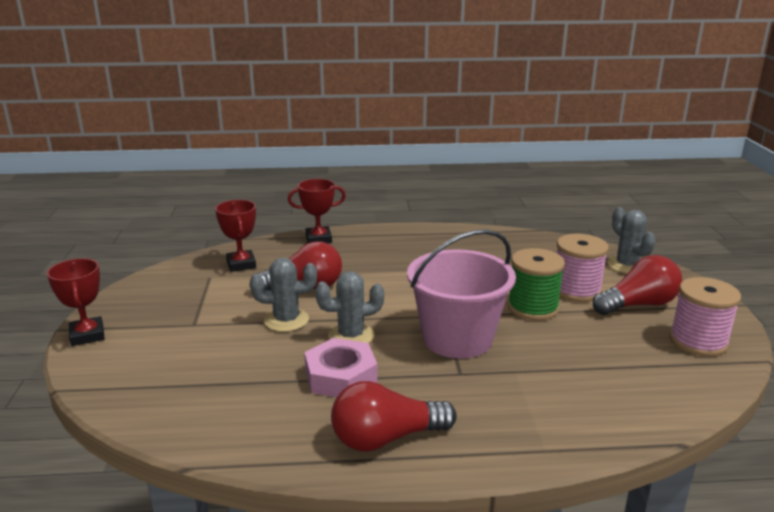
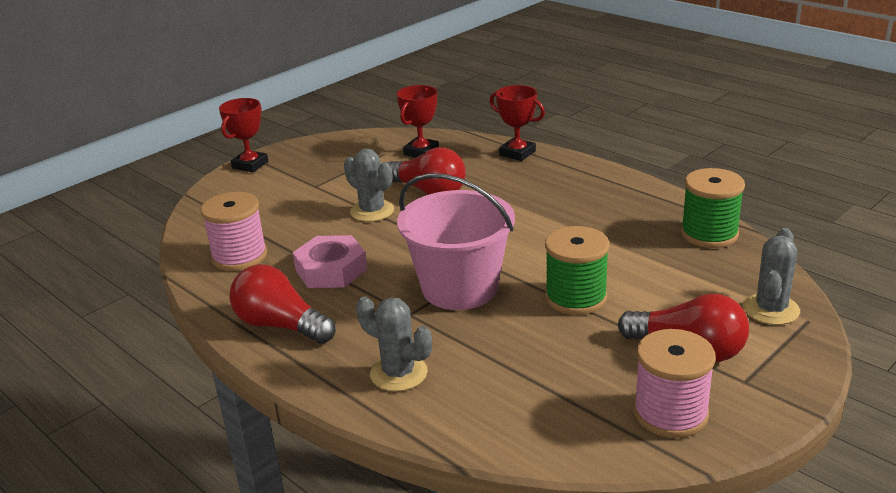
camera: 50 degrees right, 5 degrees up
grey cactus [315,271,384,343] -> grey cactus moved to [356,296,432,392]
pink spool [557,234,609,302] -> pink spool moved to [201,192,267,271]
none -> green spool [681,168,745,248]

